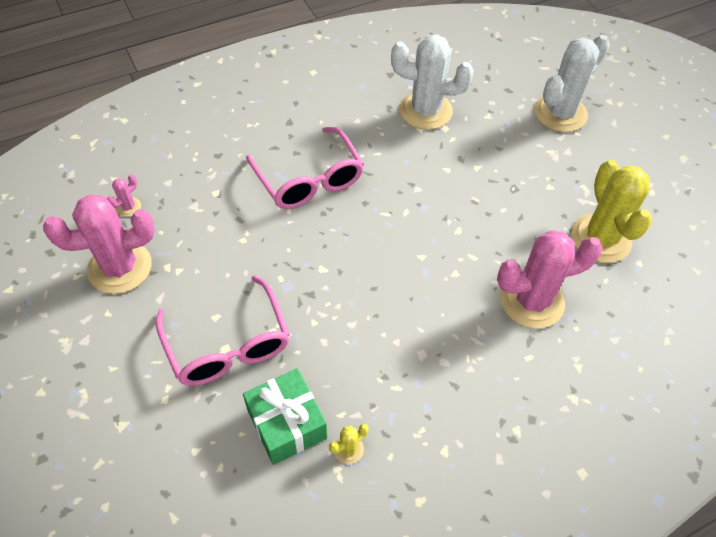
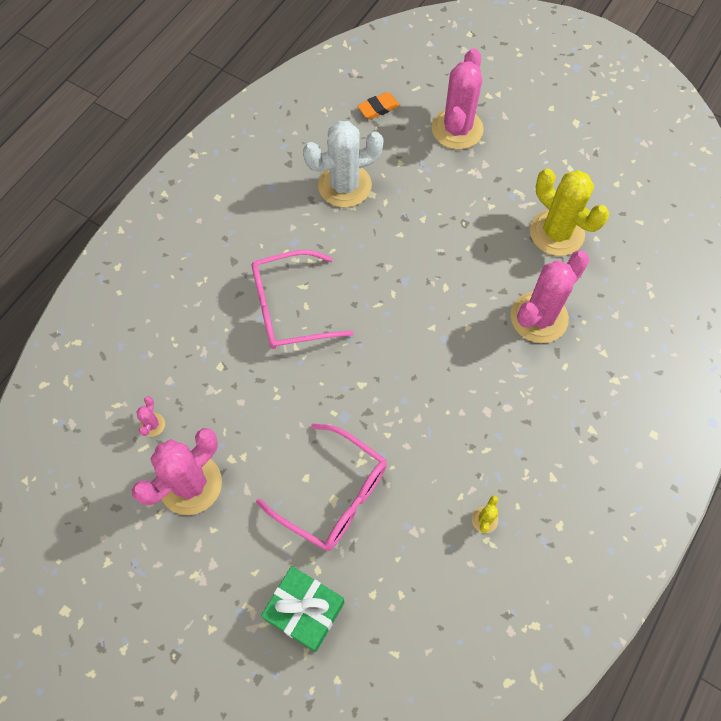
camera: 30 degrees left, 10 degrees up
green gift [243,368,327,465] -> green gift moved to [261,566,344,652]
pink glasses [246,127,364,209] -> pink glasses turned 135 degrees clockwise [252,250,354,349]
white cactus [534,35,610,132] -> pink cactus [432,48,484,150]
none -> orange eraser [357,92,400,119]

